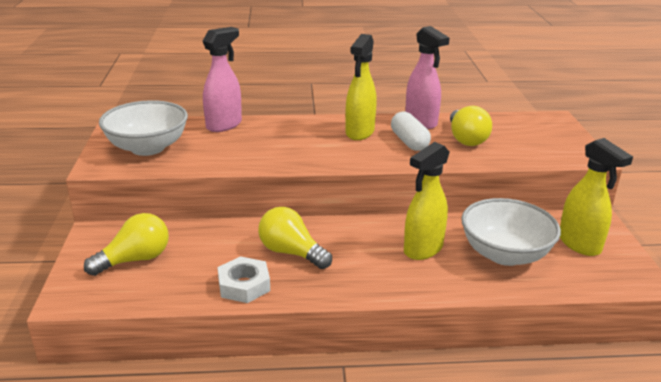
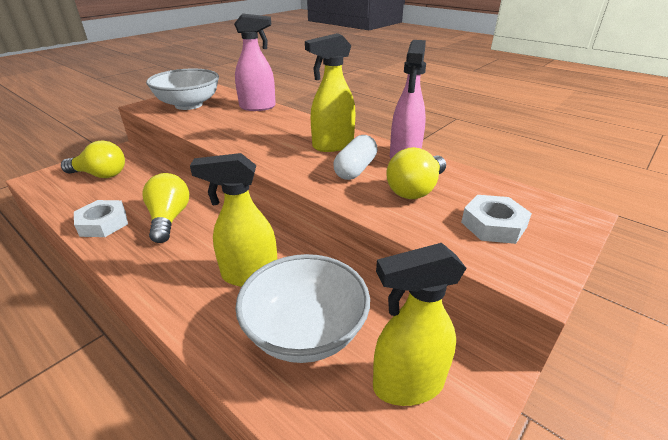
camera: 45 degrees right, 5 degrees up
yellow spray bottle [560,138,633,256] -> yellow spray bottle turned 60 degrees clockwise [373,243,467,406]
none -> white nut [461,195,532,244]

